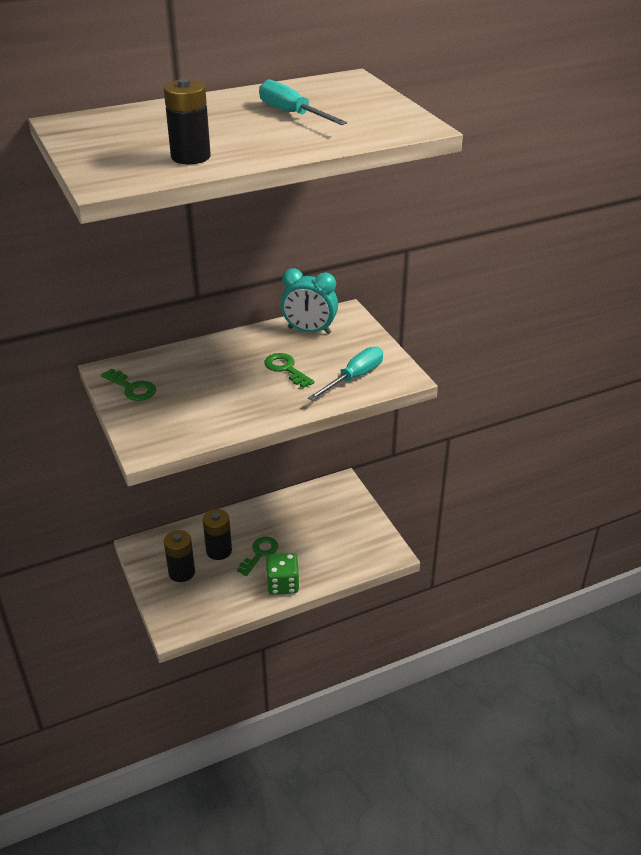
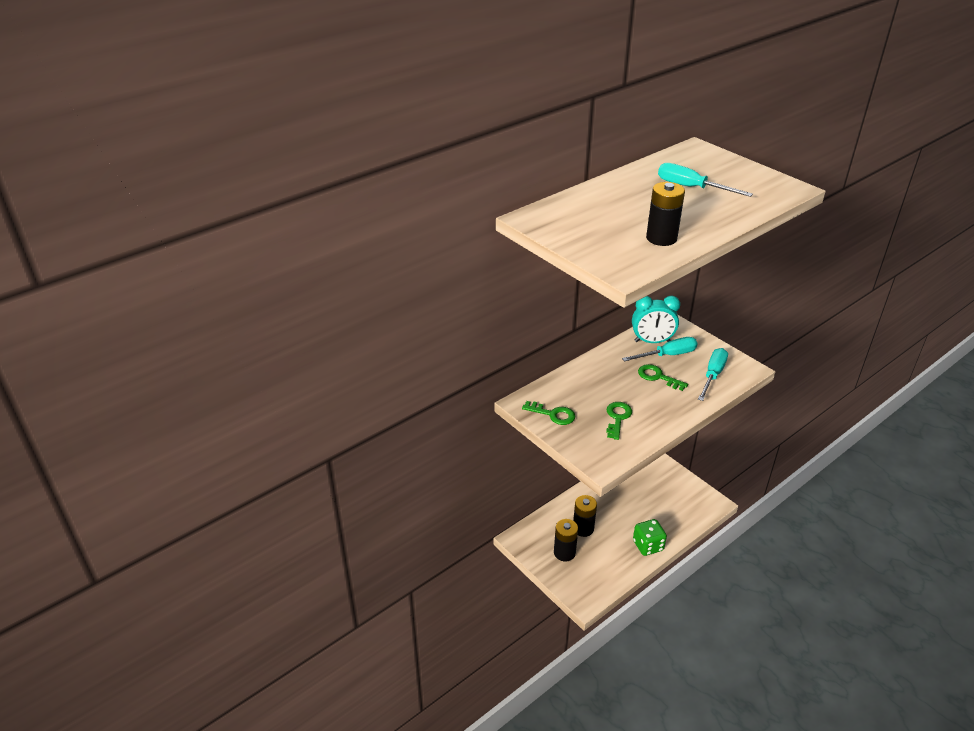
camera: 15 degrees left, 0 degrees up
green key [237,537,278,576] -> green key moved to [606,402,632,440]
none -> turquoise screwdriver [622,337,698,361]

